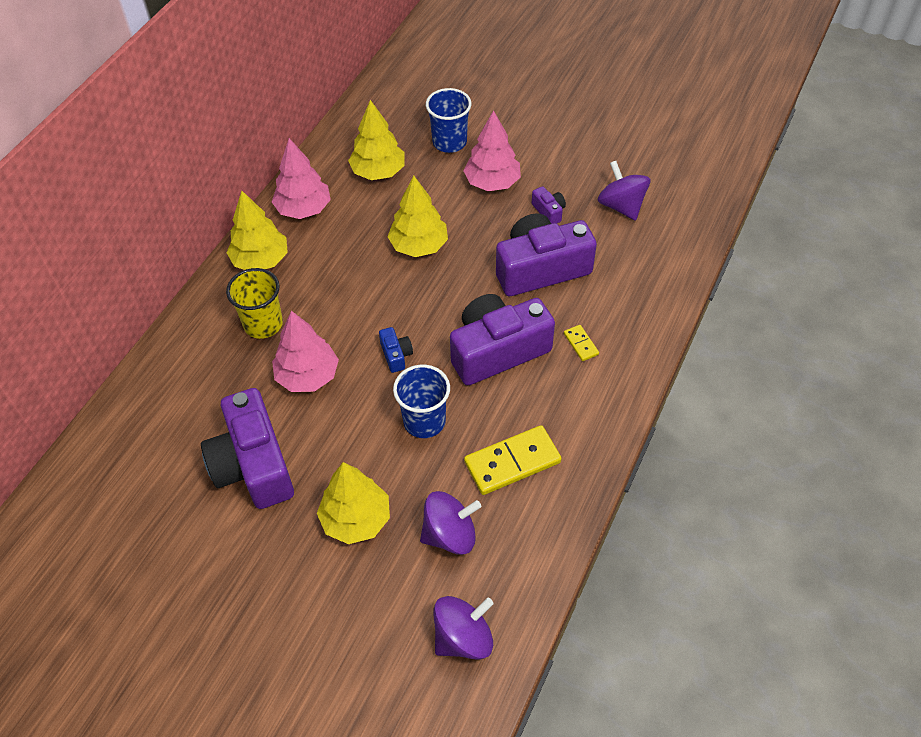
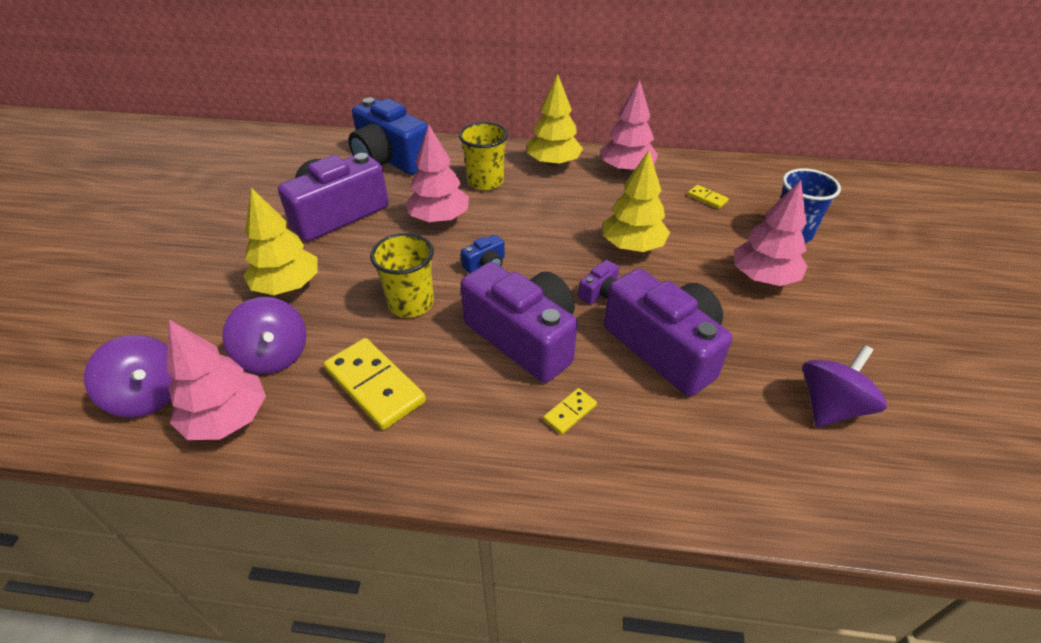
camera: 70 degrees right, 10 degrees down
yellow tree [348,100,405,180] -> yellow domino [688,185,729,209]
blue cup [393,365,450,438] -> yellow cup [370,233,434,318]
purple camera [532,186,566,224] -> purple camera moved to [578,260,619,305]
none -> pink tree [166,320,266,440]
none -> blue camera [349,97,428,175]

